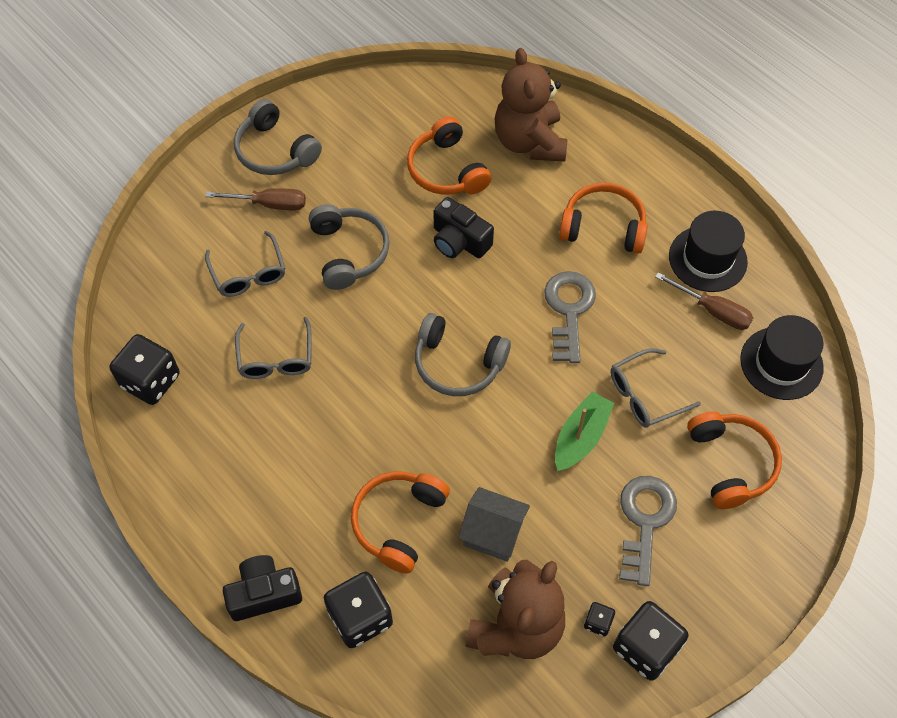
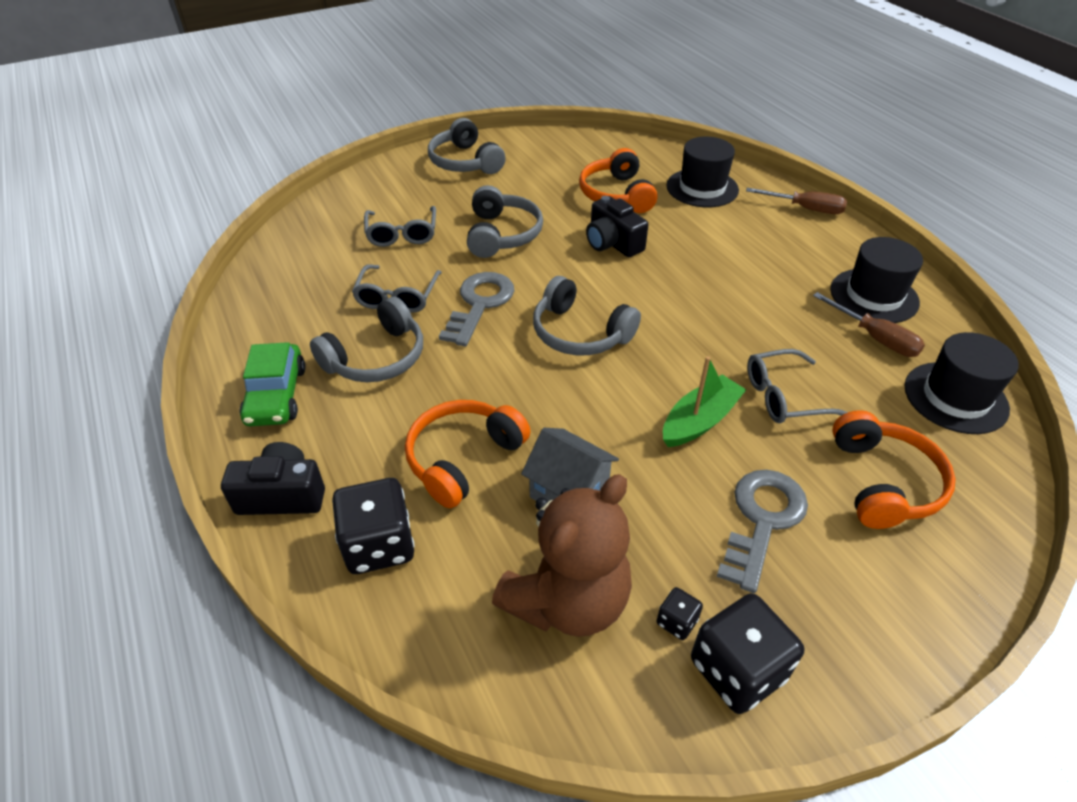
camera: 15 degrees right, 15 degrees down
black dice [110,334,180,405] -> none
brown screwdriver [206,188,306,210] -> brown screwdriver moved to [746,188,847,214]
brown teddy bear [495,48,567,162] -> black hat [666,137,739,207]
grey key [544,271,596,363] -> grey key moved to [439,272,514,346]
orange headphones [559,183,648,254] -> none
none -> green car [240,342,306,426]
none -> grey headphones [310,297,423,382]

